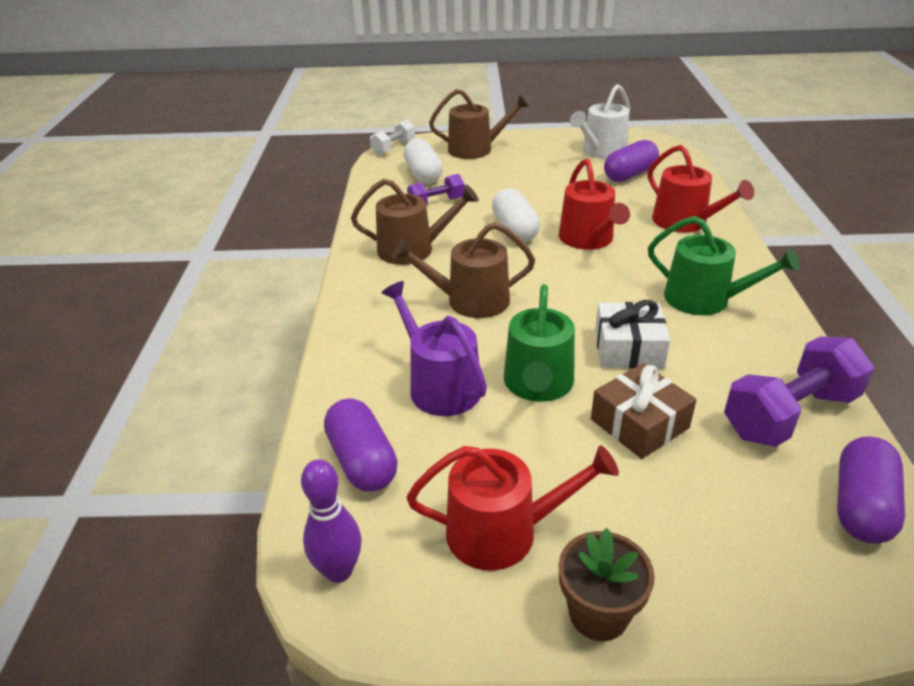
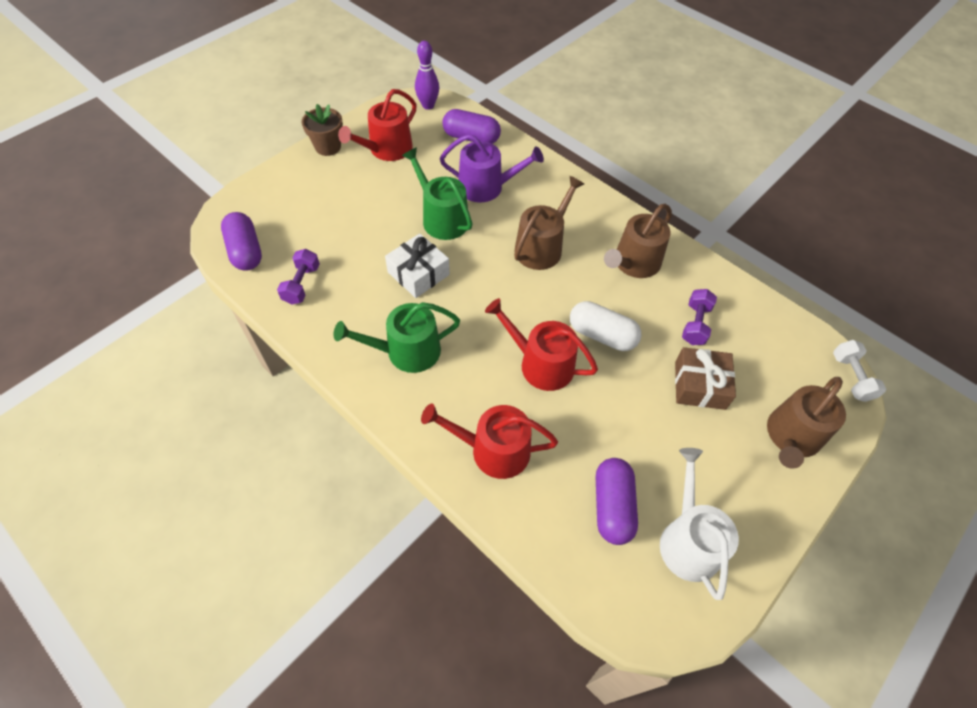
camera: 130 degrees right, 20 degrees up
white capsule [403,139,443,183] -> none
brown gift [591,363,697,459] -> brown gift moved to [675,347,736,410]
purple dumbbell [724,336,874,447] -> purple dumbbell [277,249,320,305], size x0.57

